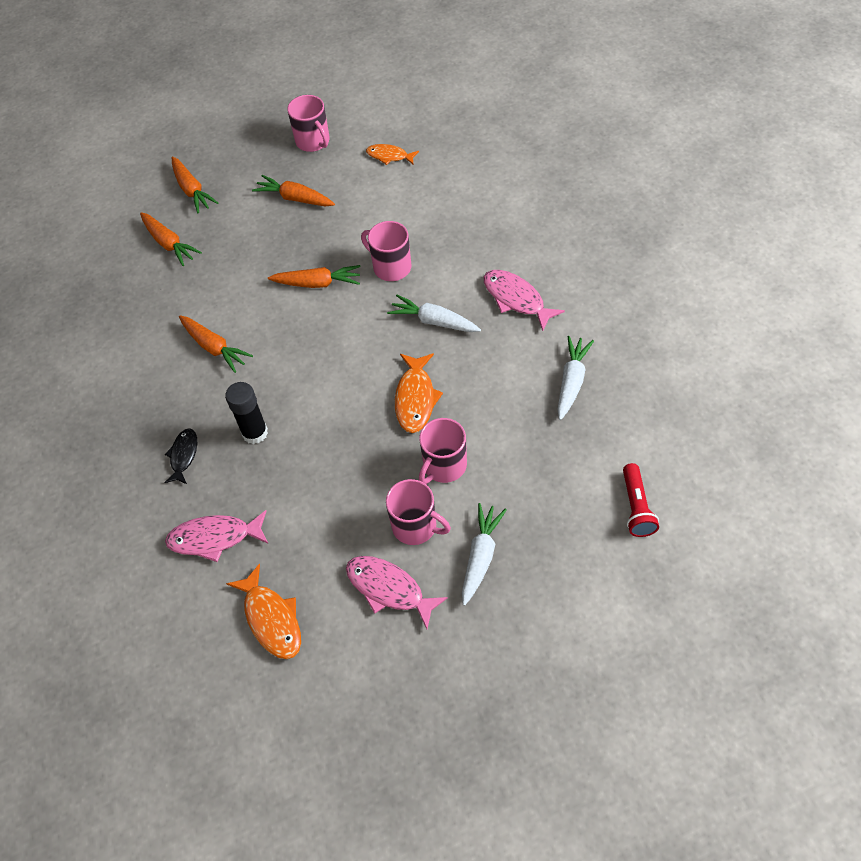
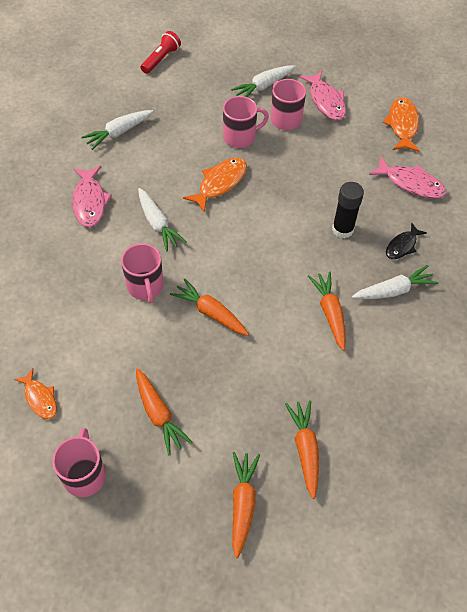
camera: 150 degrees left, 0 degrees up
none -> white carrot [352,265,438,299]

